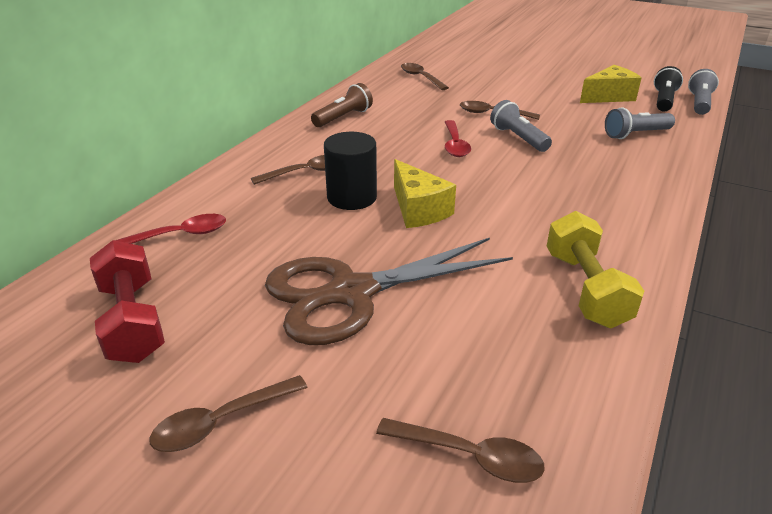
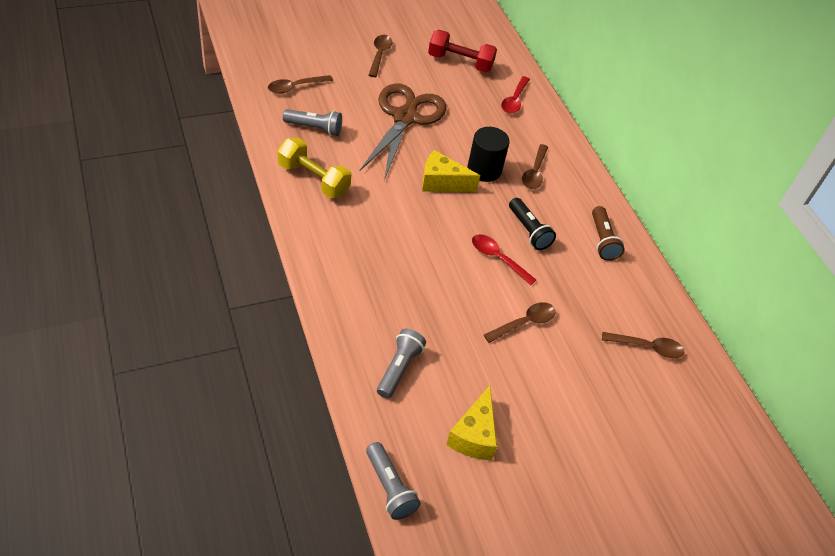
camera: 125 degrees right, 15 degrees up
grey flashlight [490,100,552,152] -> grey flashlight moved to [283,109,342,136]
black flashlight [654,66,683,111] -> black flashlight moved to [509,198,556,250]

